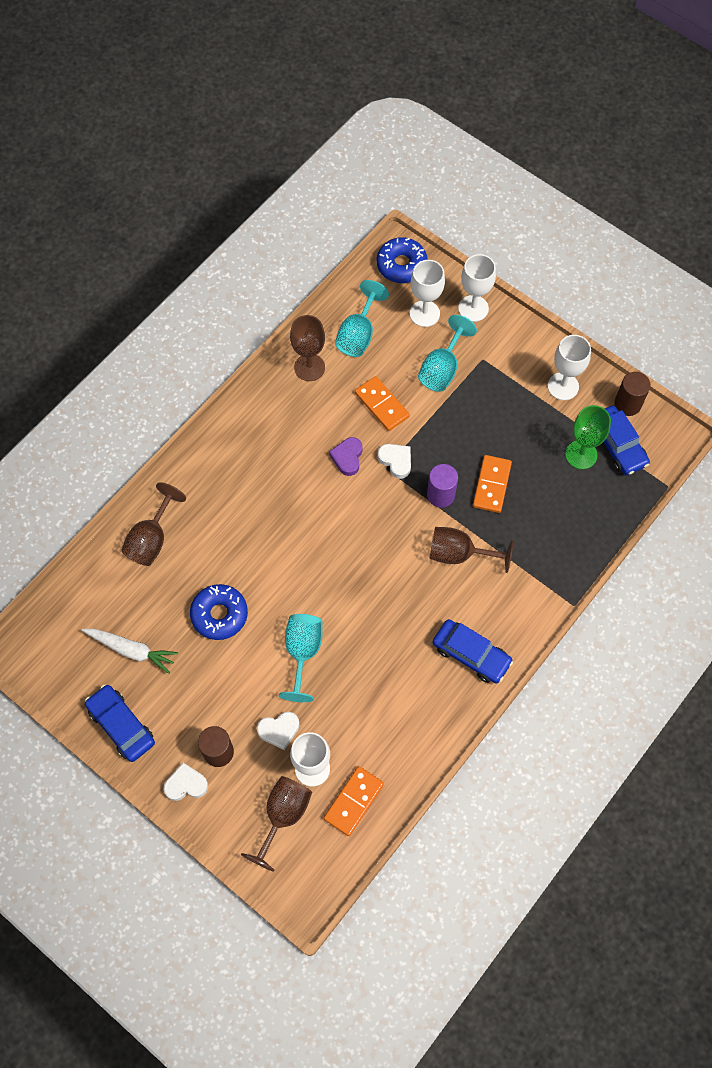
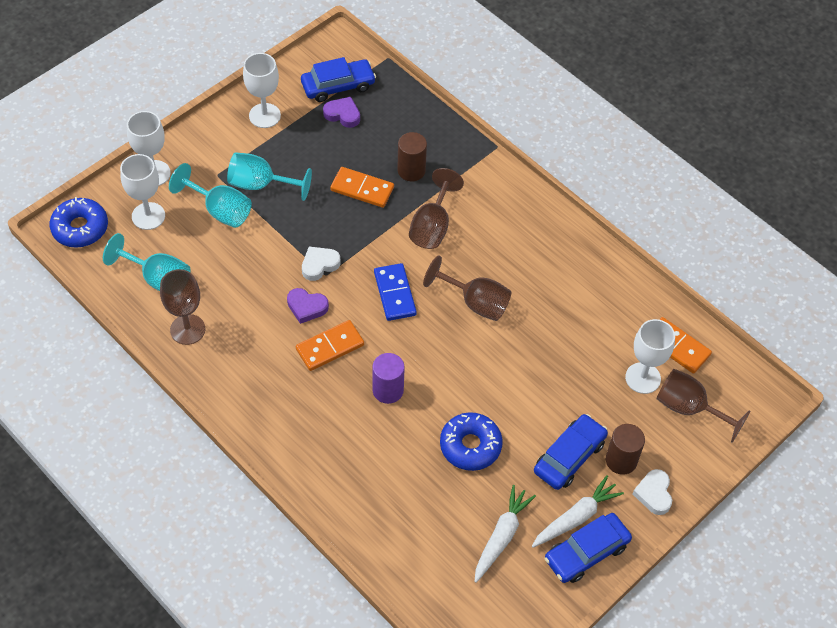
camera: 85 degrees left, 10 degrees down
brown goblet [121,482,186,566] -> brown goblet moved to [423,256,511,321]
white heart [257,712,299,750] -> none
turquoise goblet [279,614,323,702] -> turquoise goblet moved to [227,152,312,201]
orange domino [355,376,410,431] -> orange domino moved to [296,320,364,371]
purple cylinder [427,464,458,508] -> purple cylinder moved to [372,353,405,404]
blue car [433,619,513,683] -> blue car moved to [534,414,608,490]
green goblet [565,405,611,469] -> purple heart [323,97,360,128]
brown cylinder [614,372,651,416] -> brown cylinder moved to [397,132,427,181]
none -> blue domino [374,263,417,321]
none -> white carrot [532,475,624,548]

